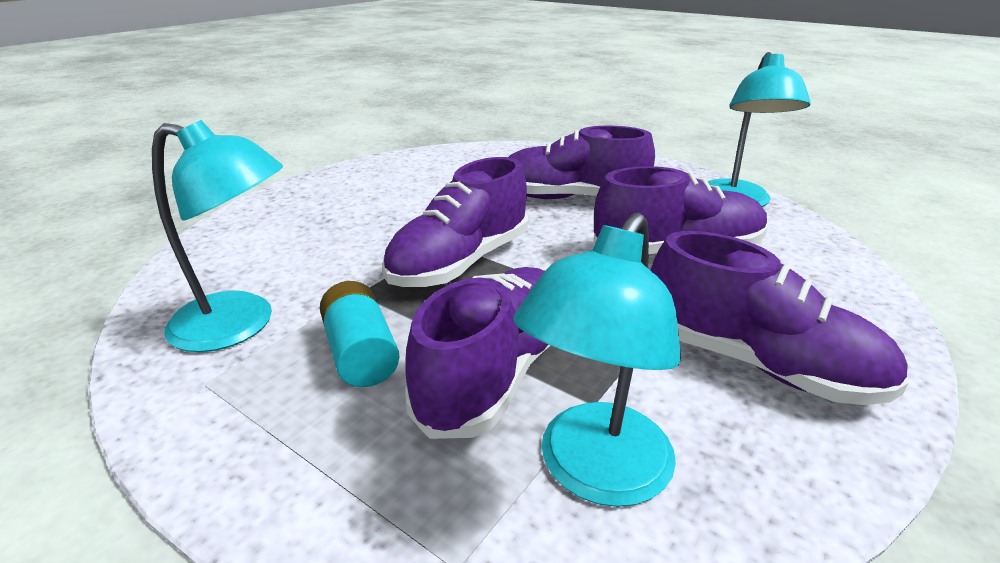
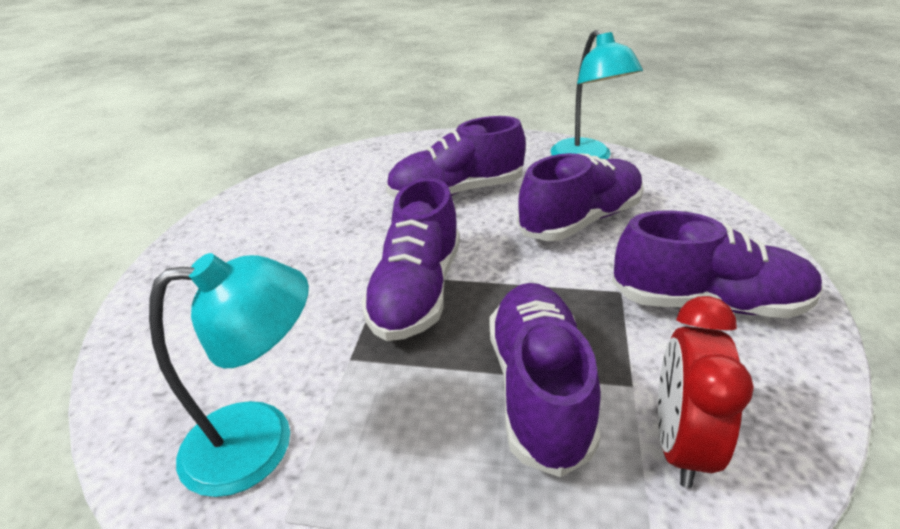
camera: 25 degrees left, 5 degrees up
turquoise battery [320,281,400,387] -> none
turquoise lamp [513,213,681,507] -> red clock [658,296,754,488]

